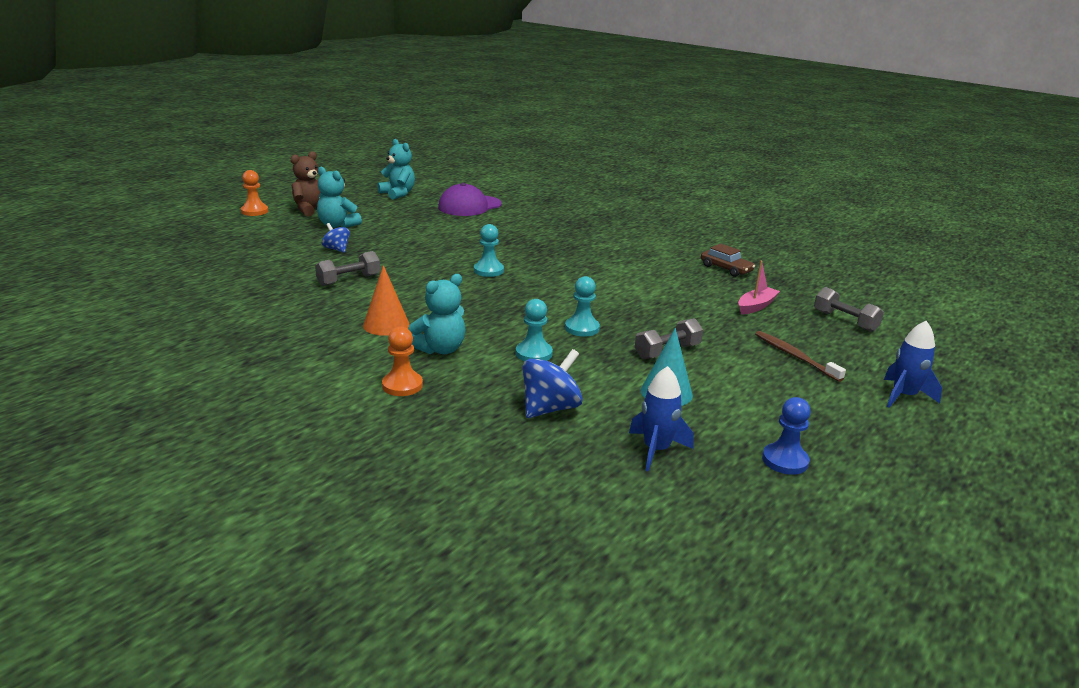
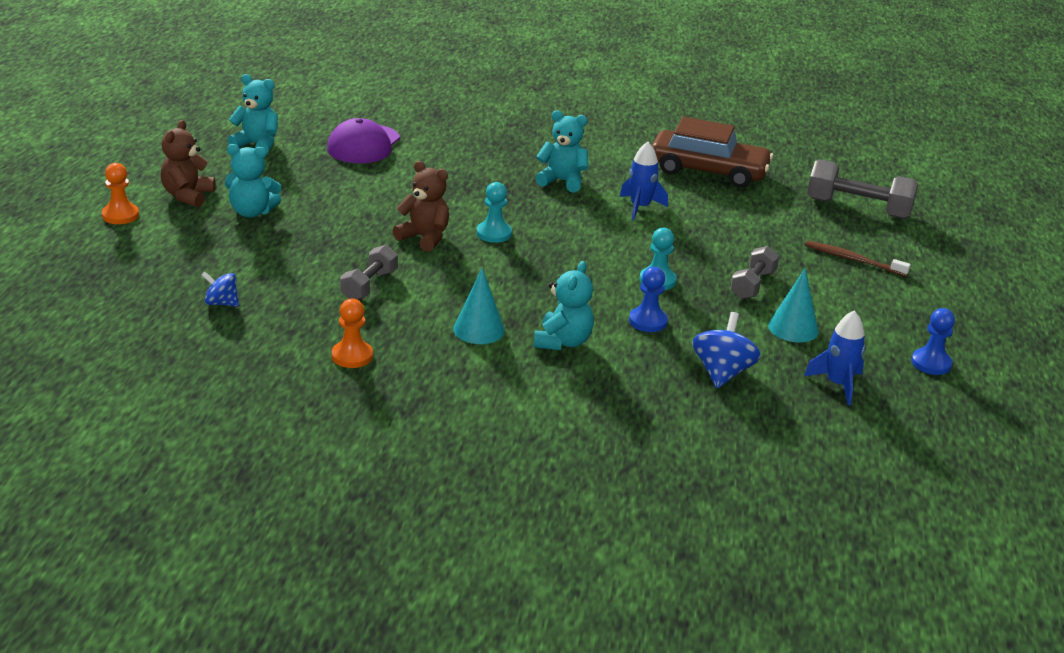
camera: 30 degrees left, 5 degrees up
blue spinning top [322,223,350,253] -> blue spinning top moved to [201,271,239,306]
orange cone [363,265,410,336] -> turquoise cone [453,268,505,344]
orange pawn [382,327,423,396] -> orange pawn moved to [332,299,373,368]
turquoise pawn [516,299,553,361] -> blue pawn [629,267,668,332]
brown car [701,244,755,277] -> brown car [652,117,773,188], size x2.01
pink boat [738,261,780,315] -> none
grey dumbbell [814,287,884,332] -> grey dumbbell [807,159,918,219], size x1.62
blue rocket [884,321,942,408] -> blue rocket moved to [620,142,668,220]
none -> brown teddy bear [393,161,449,252]
none -> turquoise teddy bear [535,110,588,192]

